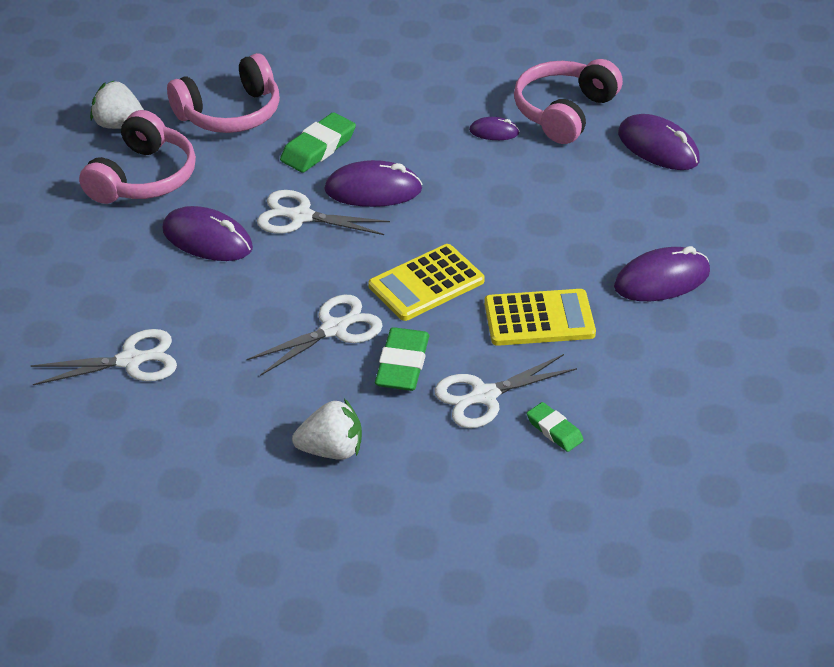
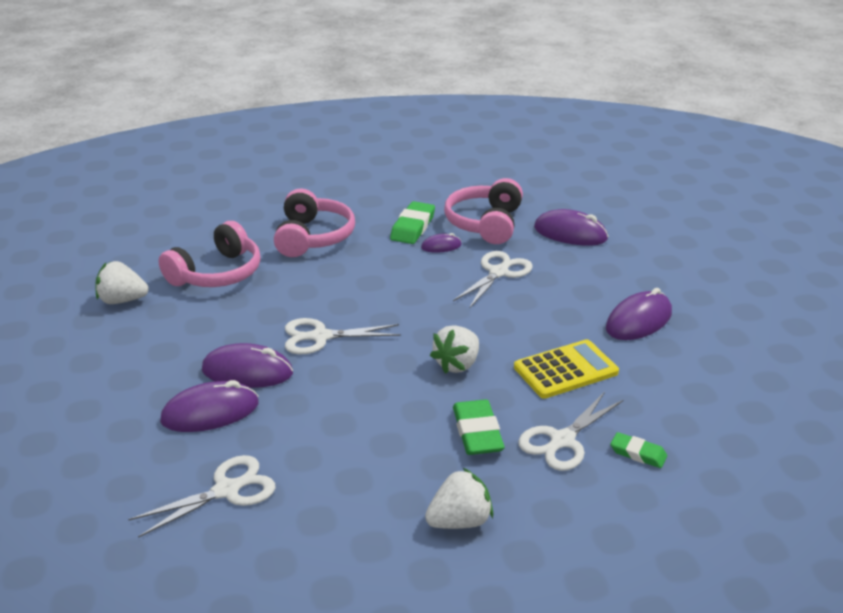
camera: 20 degrees left, 10 degrees down
pink headphones [79,110,196,204] -> pink headphones moved to [274,188,355,257]
white scissors [246,294,383,376] -> white scissors moved to [453,251,533,308]
green eraser [280,113,356,173] -> green eraser moved to [390,201,435,244]
purple mouse [324,160,423,207] -> purple mouse moved to [160,380,259,432]
yellow calculator [368,244,485,321] -> white strawberry [430,325,479,374]

